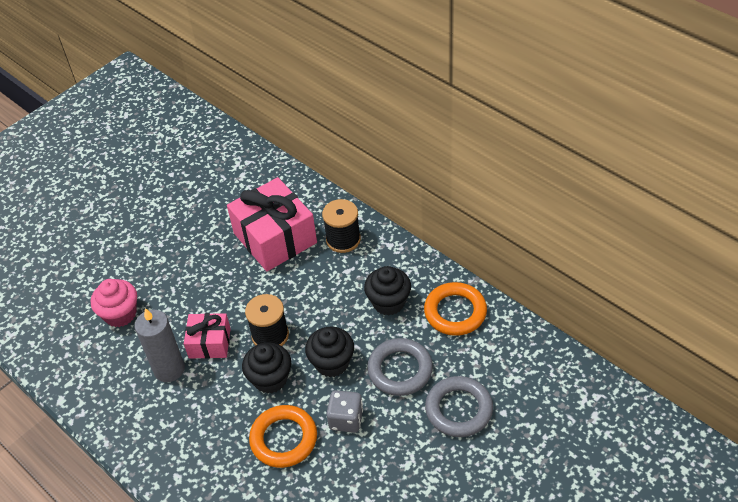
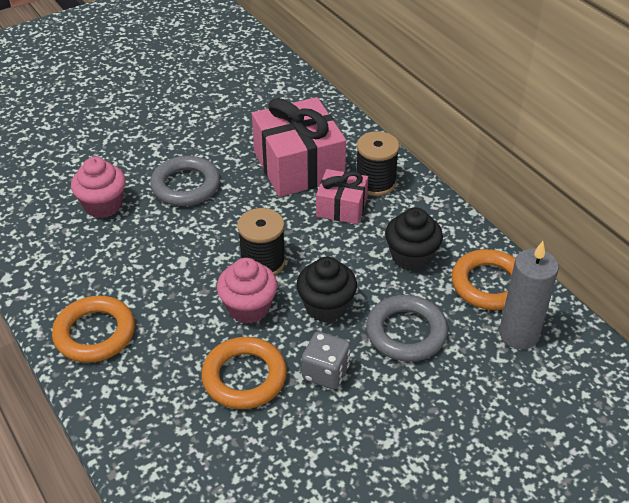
camera: 10 degrees right, 5 degrees down
grey candle [135,308,185,382] -> grey candle moved to [499,241,559,349]
pink gift [184,313,231,359] -> pink gift moved to [316,169,368,224]
black cupcake [242,342,291,394] -> pink cupcake [217,258,278,324]
grey ring [425,376,493,437] -> grey ring moved to [150,156,220,206]
none -> orange ring [52,296,135,363]

